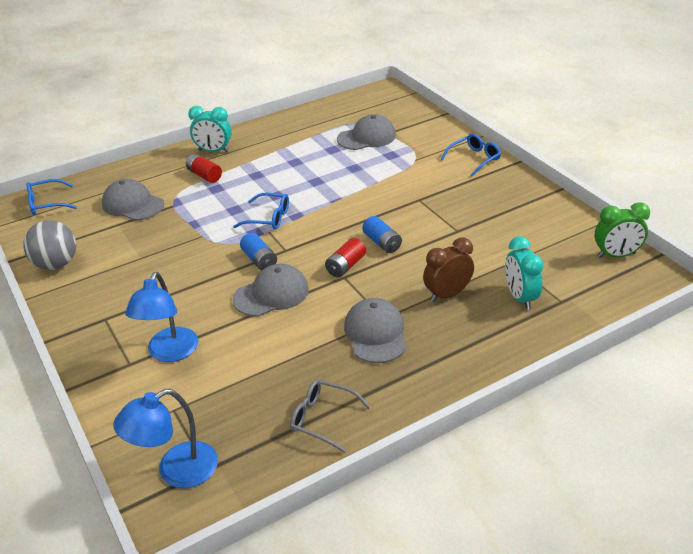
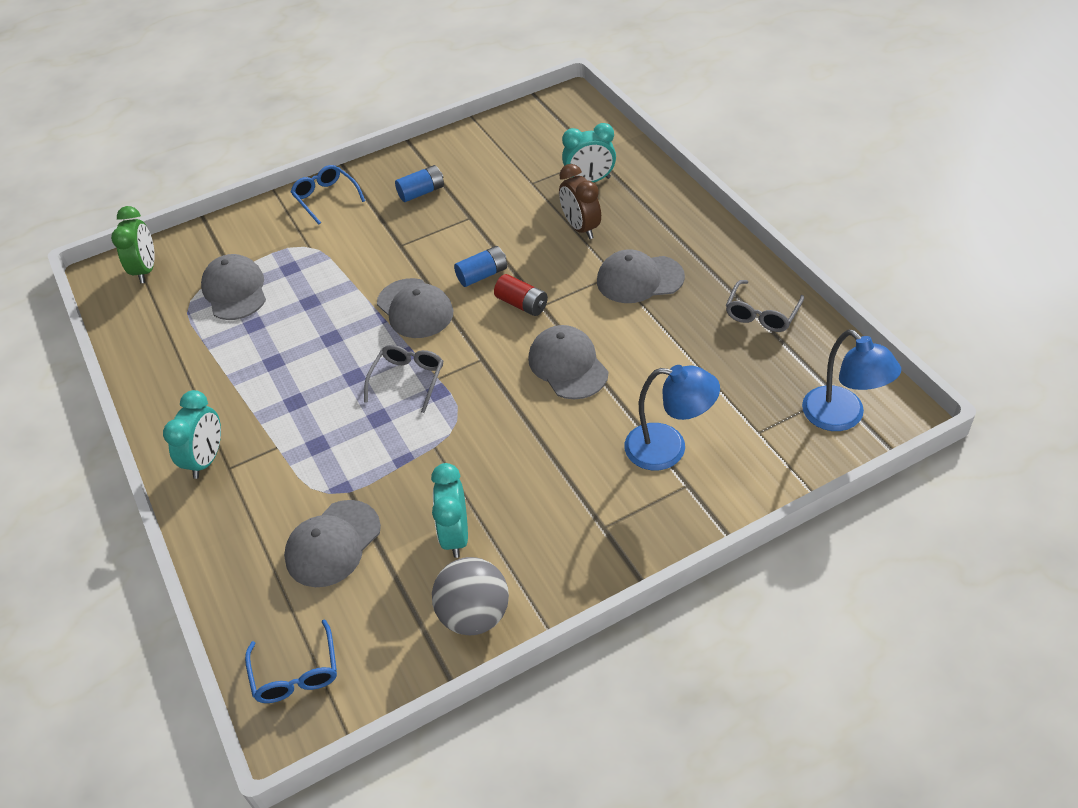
camera: 85 degrees left, 10 degrees up
red battery [186,153,222,183] -> none
blue glasses [233,193,289,230] -> grey glasses [364,345,443,413]
blue battery [240,233,277,271] -> blue battery moved to [395,165,444,202]
green clock [594,202,650,258] -> green clock moved to [111,206,155,283]
none -> grey cap [377,278,454,338]
none -> turquoise clock [431,463,468,558]

